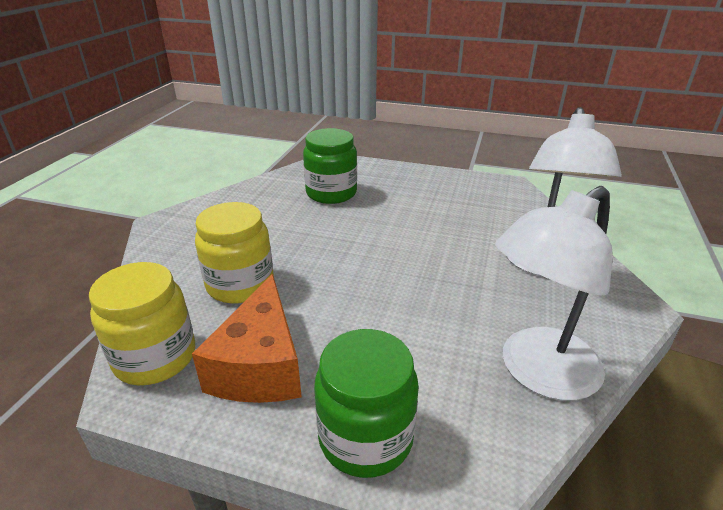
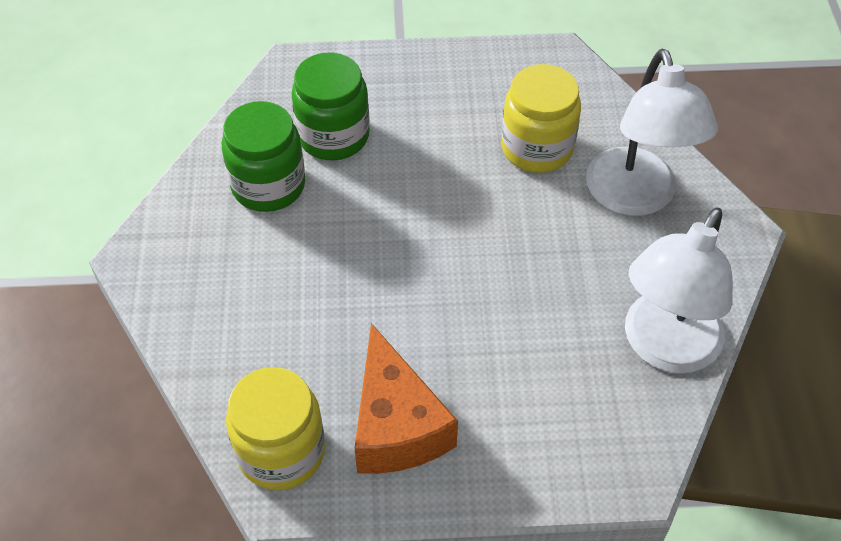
camera: 20 degrees left, 20 degrees up
yellow jar [195,202,274,304] -> yellow jar moved to [501,64,581,173]
green jar [314,329,419,478] -> green jar moved to [222,101,305,212]

